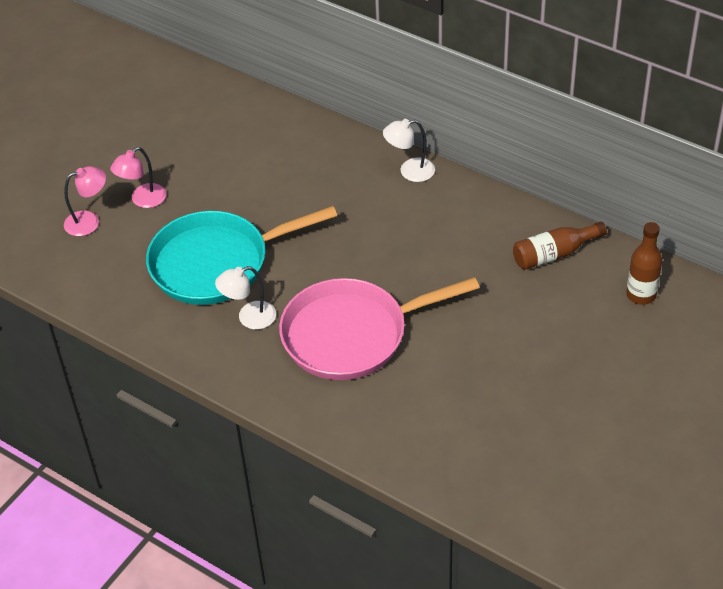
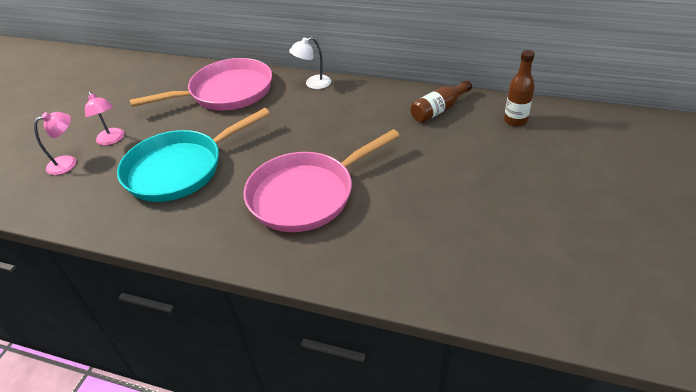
camera: 15 degrees left, 5 degrees down
pink lamp [110,147,166,208] -> pink lamp turned 60 degrees counterclockwise [85,91,124,145]
white lamp [215,266,276,330] -> none
none -> pink pan [130,58,272,111]

